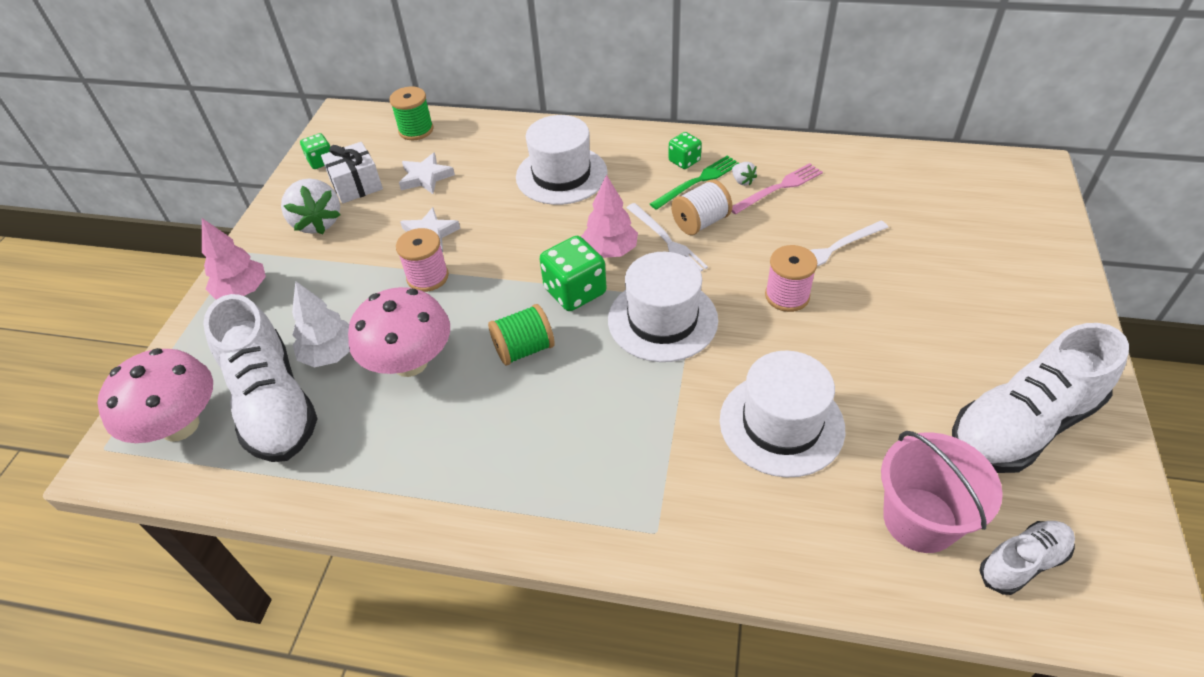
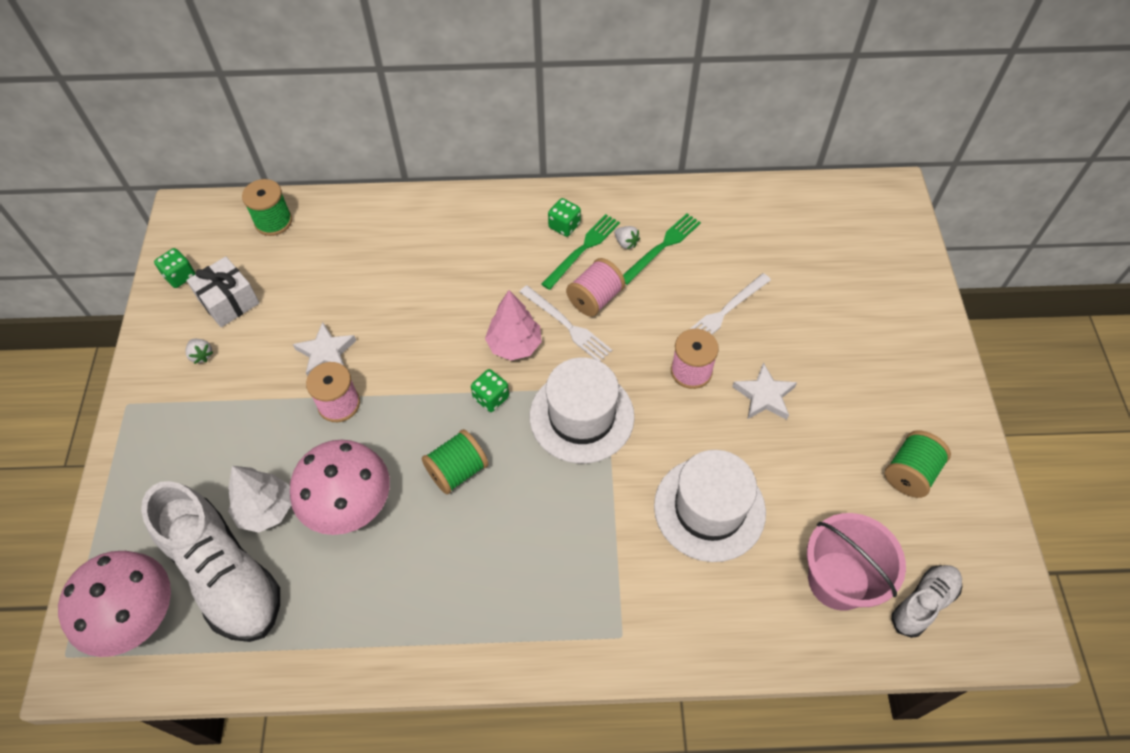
camera: 15 degrees left, 10 degrees up
pink tree [202,218,266,299] -> none
white strawberry [281,178,341,235] -> white strawberry [186,339,213,364], size x0.44
white star [399,152,455,194] -> white star moved to [732,363,797,420]
white hat [516,115,608,205] -> none
green dice [540,236,607,311] -> green dice [471,369,509,412], size x0.58
white spool [671,179,732,235] -> pink spool [566,258,625,317]
pink fork [732,163,823,215] -> green fork [623,214,701,285]
white shoe [952,323,1129,473] -> green spool [885,430,951,498]

